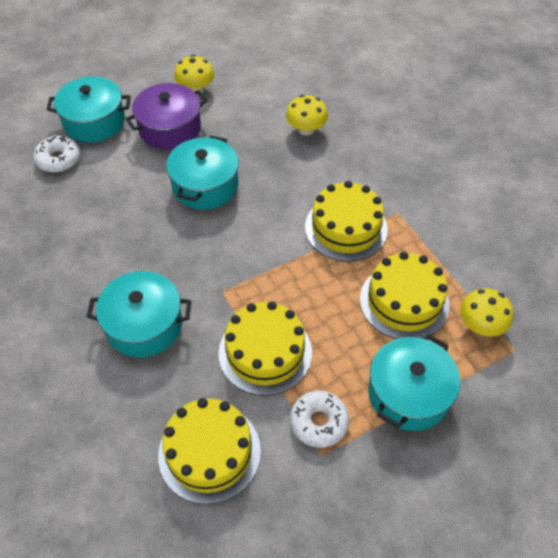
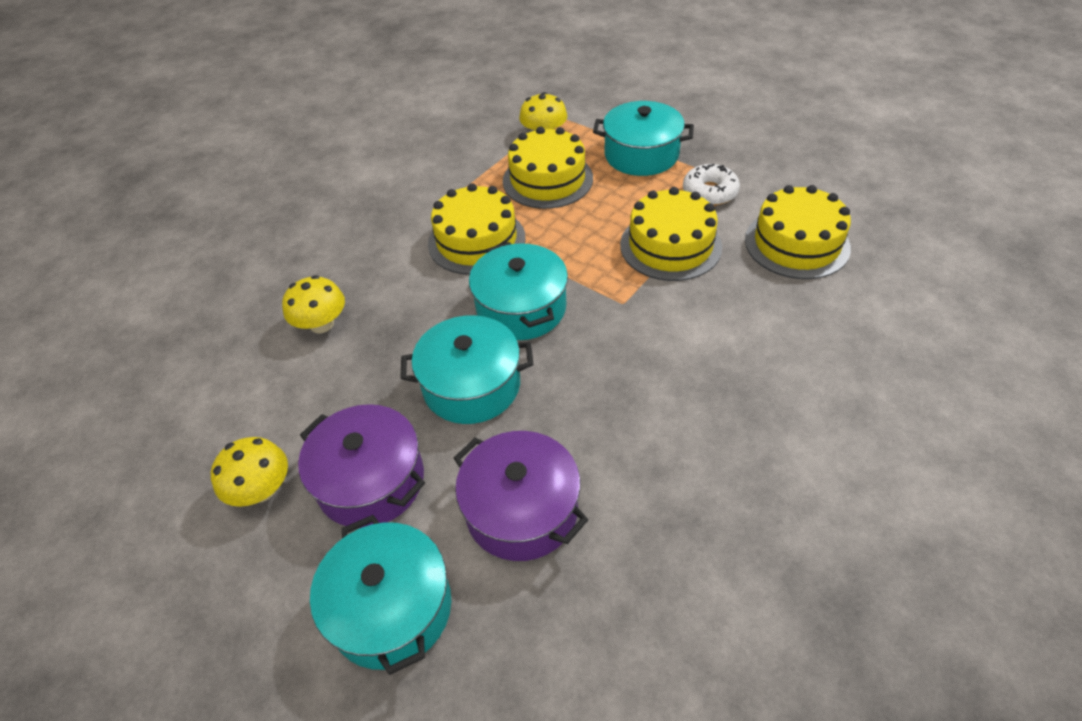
camera: 110 degrees left, 5 degrees down
white donut [33,136,80,173] -> none
turquoise pot [87,271,191,358] -> turquoise pot moved to [469,242,568,340]
none -> purple pot [454,431,588,561]

